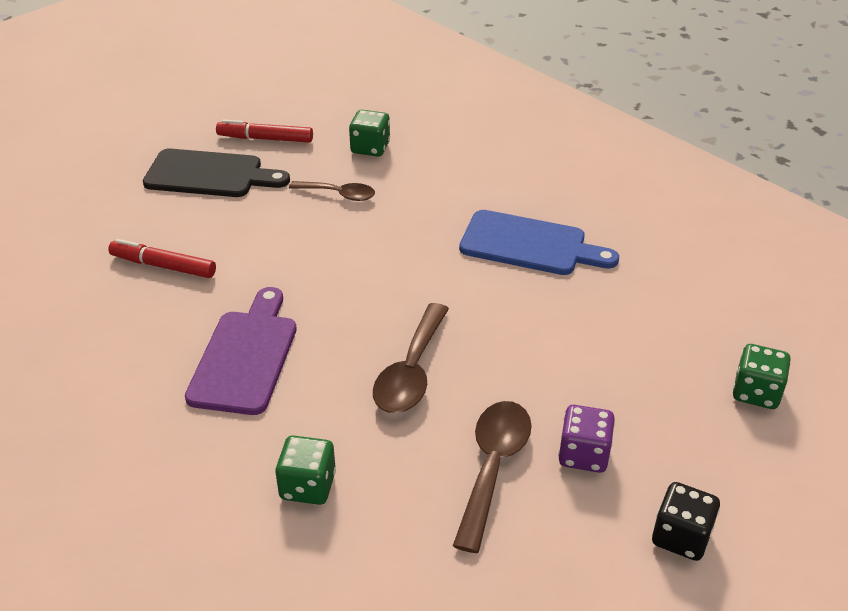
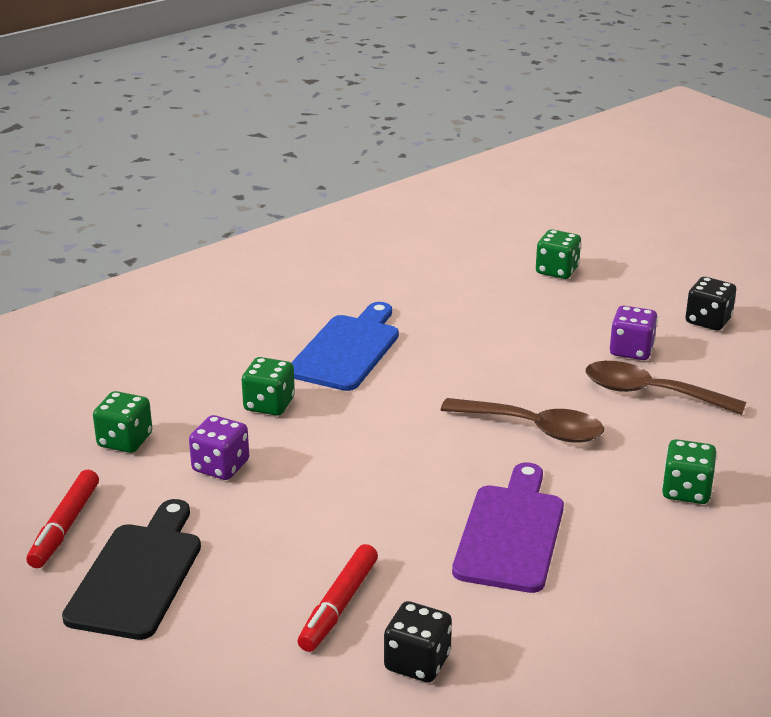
camera: 85 degrees left, 10 degrees down
purple cutting board [185,287,297,415] -> purple cutting board turned 90 degrees clockwise [452,462,564,593]
brown spoon [289,181,375,201] -> purple dice [189,415,249,480]
none -> green dice [242,357,295,416]
none -> black dice [384,601,452,683]

